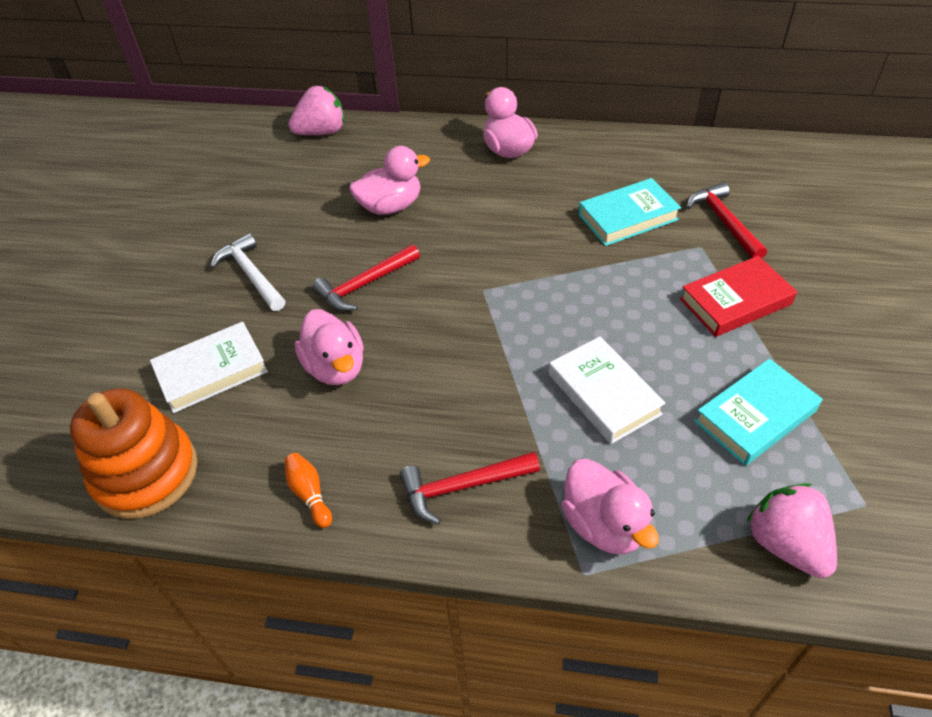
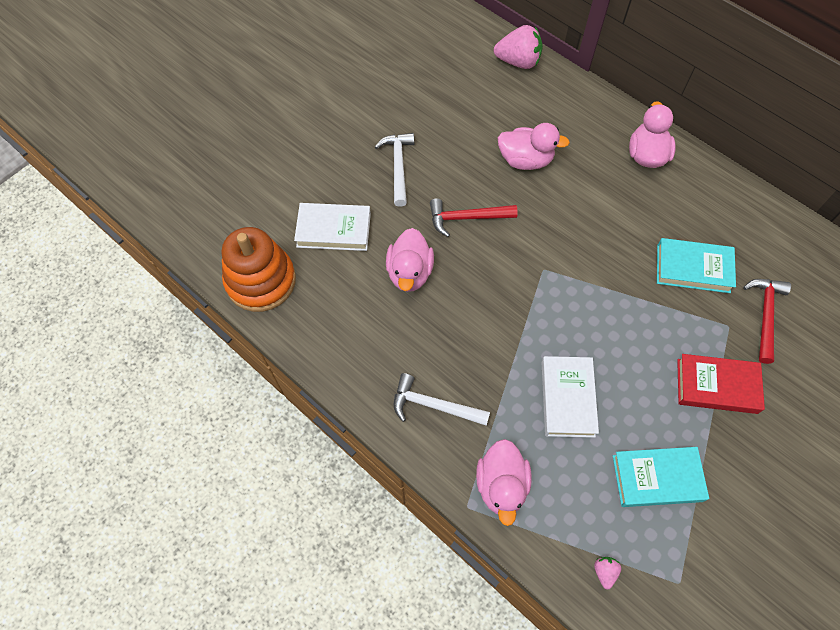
camera: 30 degrees right, 15 degrees up
orange bowling pin [285,453,332,528] -> none
red hammer [400,452,540,524] -> white hammer [394,373,490,426]
pink strawberry [747,483,837,578] -> pink strawberry [594,557,621,589], size x0.46

